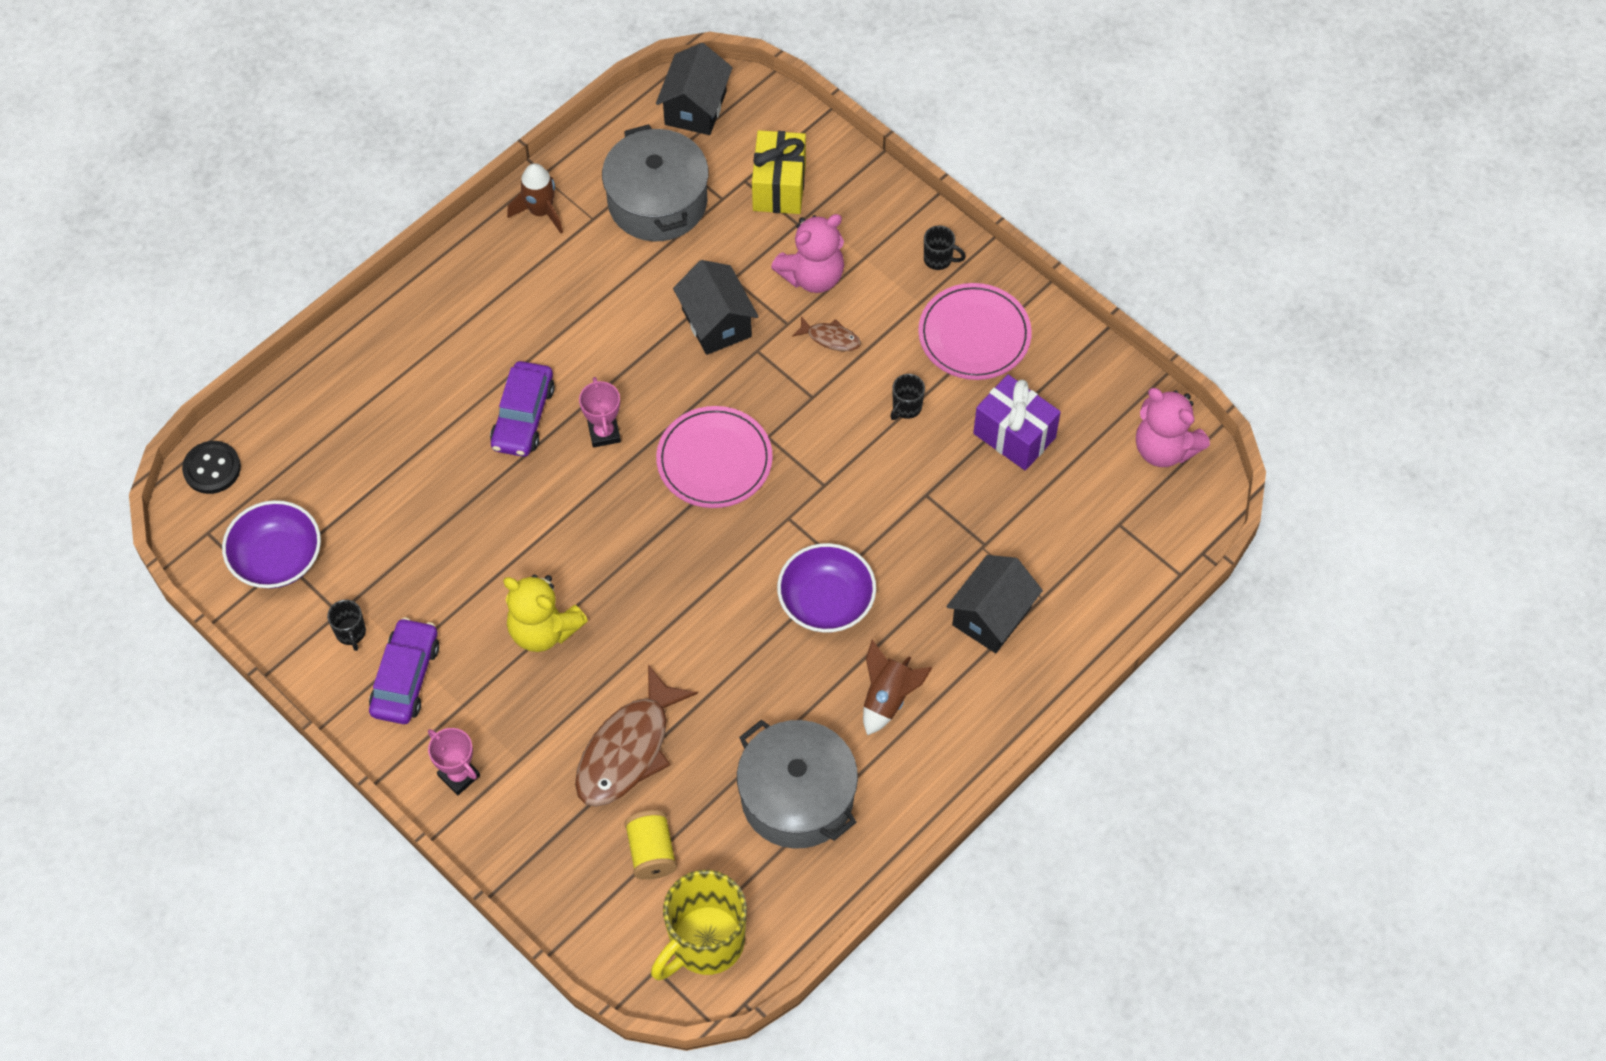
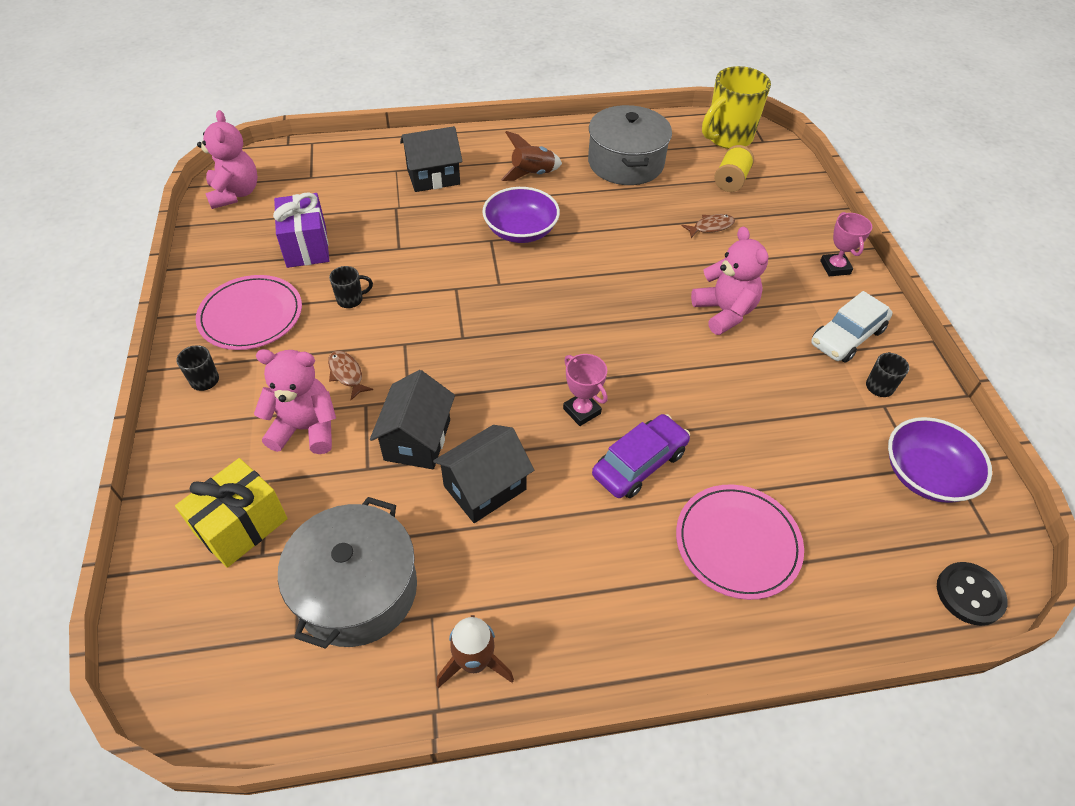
camera: 145 degrees left, 10 degrees down
purple car [369,617,439,724] -> white car [811,291,892,363]
yellow teddy bear [503,575,588,652] -> pink teddy bear [691,226,769,335]
brown fish [575,664,698,807] -> brown fish [681,214,735,238], size x0.46
pink trophy [579,377,621,448] -> pink trophy turned 60 degrees counterclockwise [563,354,607,426]
yellow mug [651,870,747,980] -> yellow mug turned 150 degrees clockwise [702,66,771,149]
black house [656,43,733,135] -> black house moved to [433,425,534,523]
pink plate [656,406,773,508] -> pink plate moved to [676,485,804,600]

